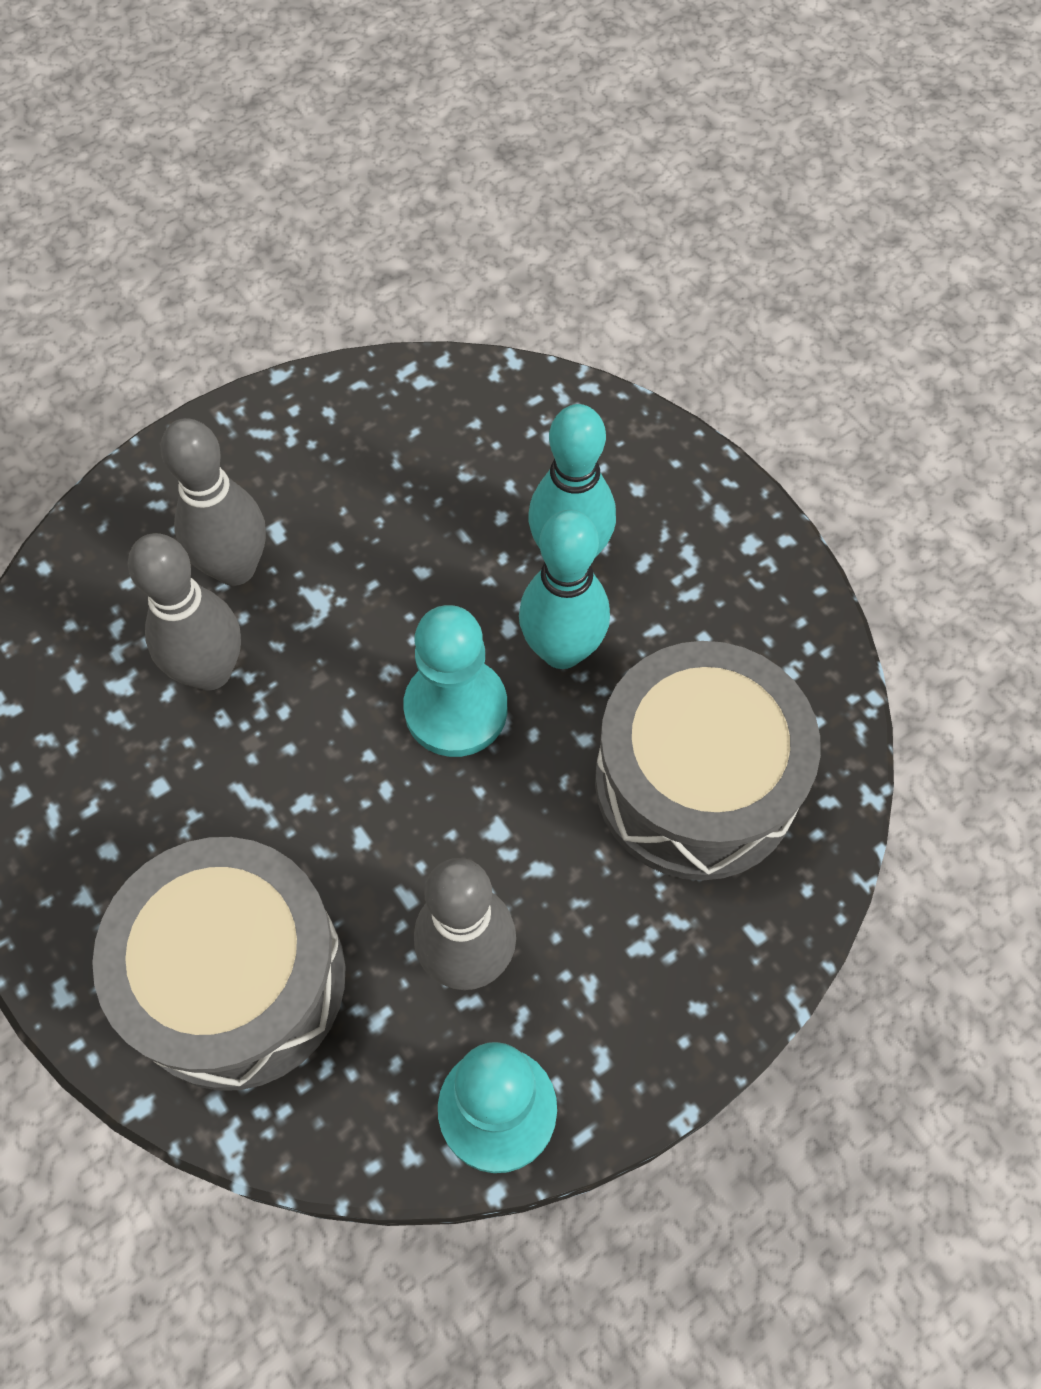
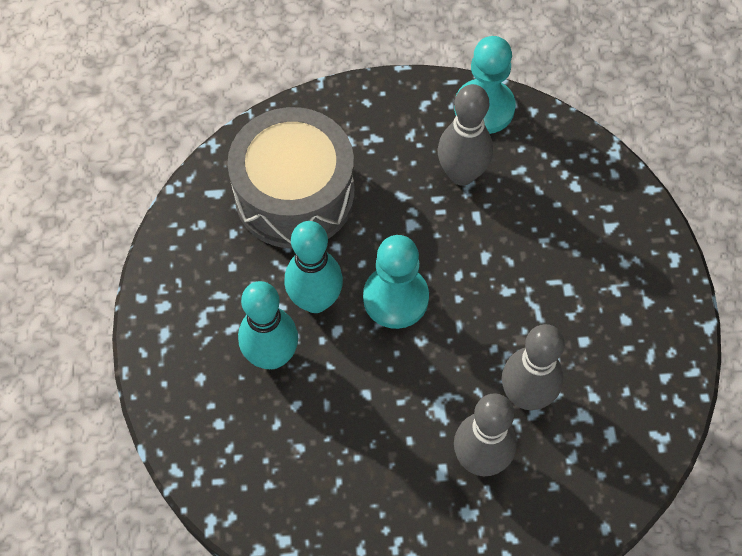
camera: 150 degrees left, 0 degrees up
grey drum [92,837,346,1091] -> none

